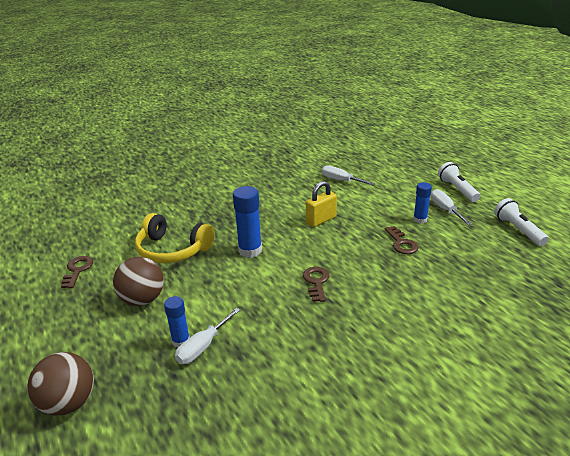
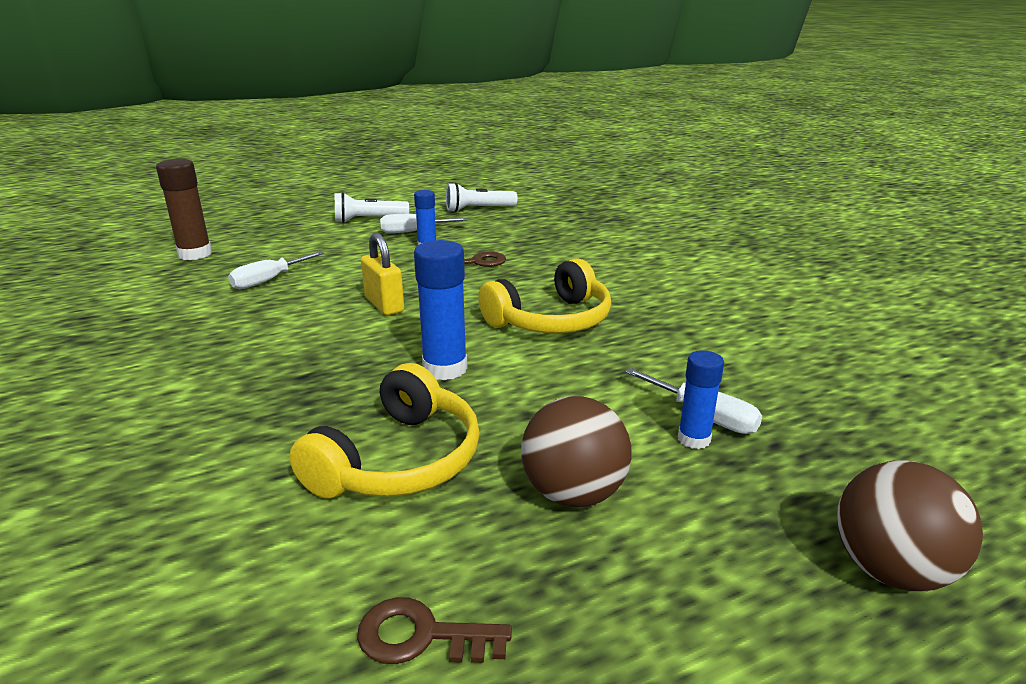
camera: 85 degrees left, 5 degrees down
brown key [303,267,330,302] -> yellow headphones [478,258,611,333]
none -> brown glue stick [156,159,212,260]

